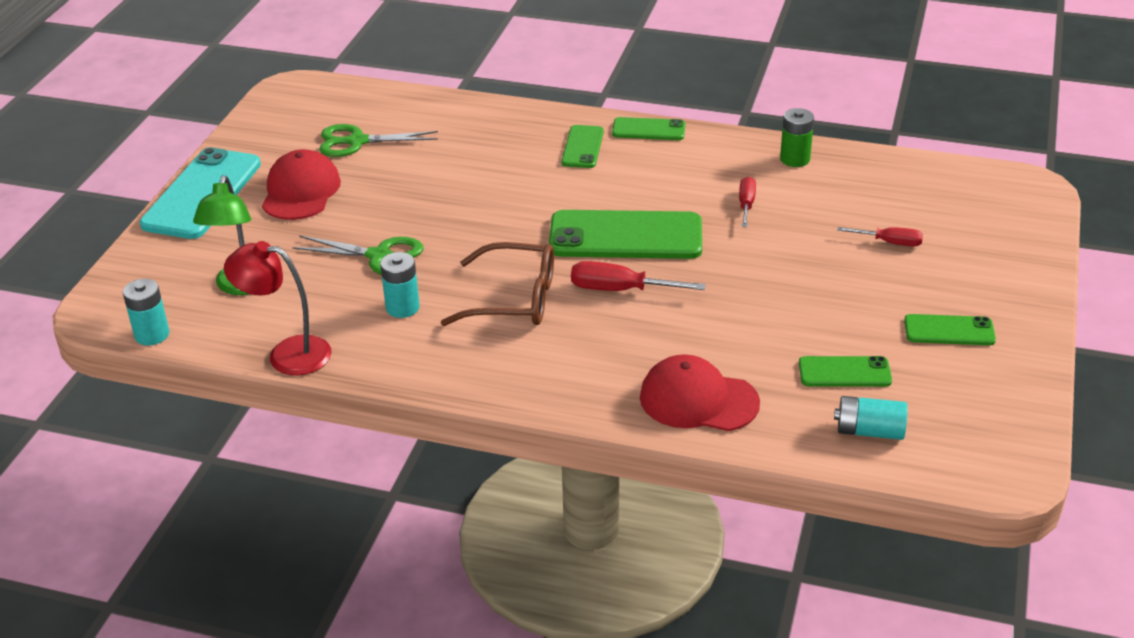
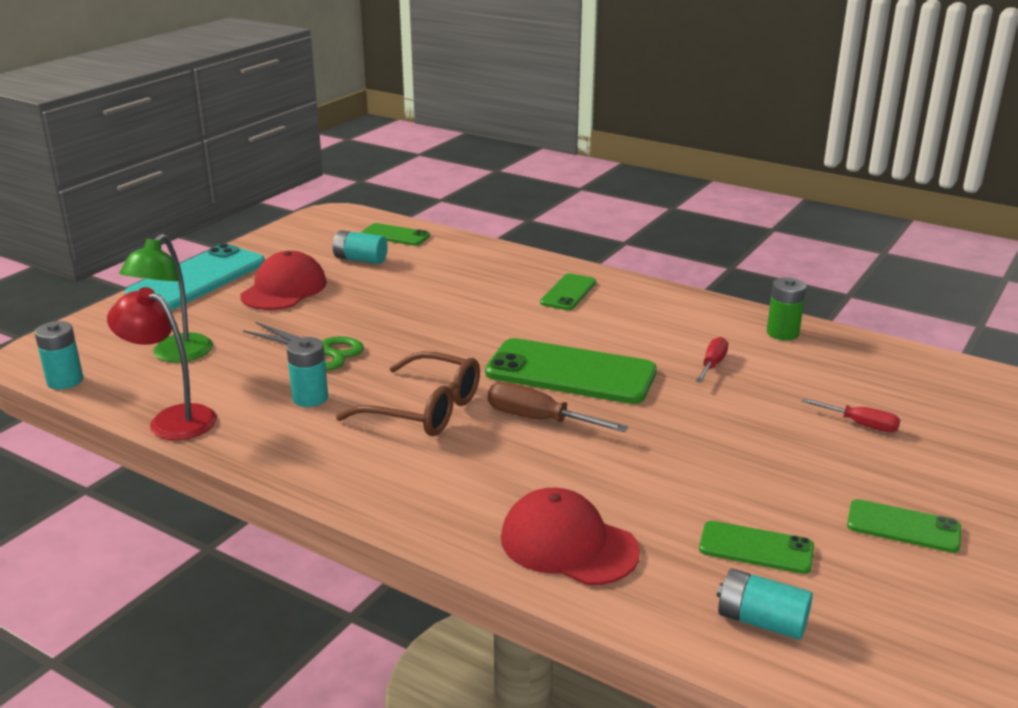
camera: 15 degrees right, 10 degrees down
green scissors [319,124,438,157] -> turquoise battery [333,230,388,264]
red screwdriver [571,261,706,291] -> brown screwdriver [488,382,628,432]
green phone [612,117,685,140] -> green phone moved to [361,223,430,246]

